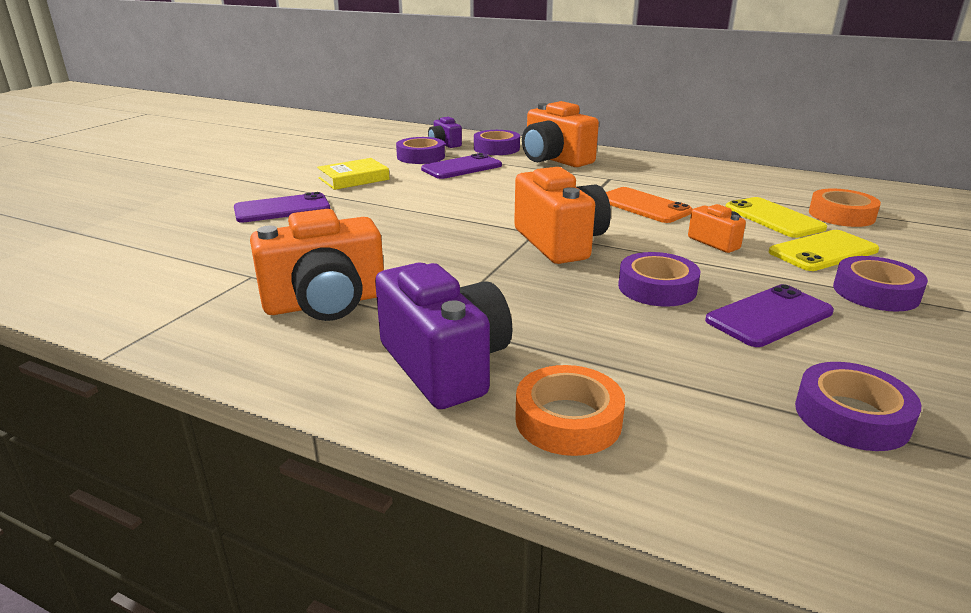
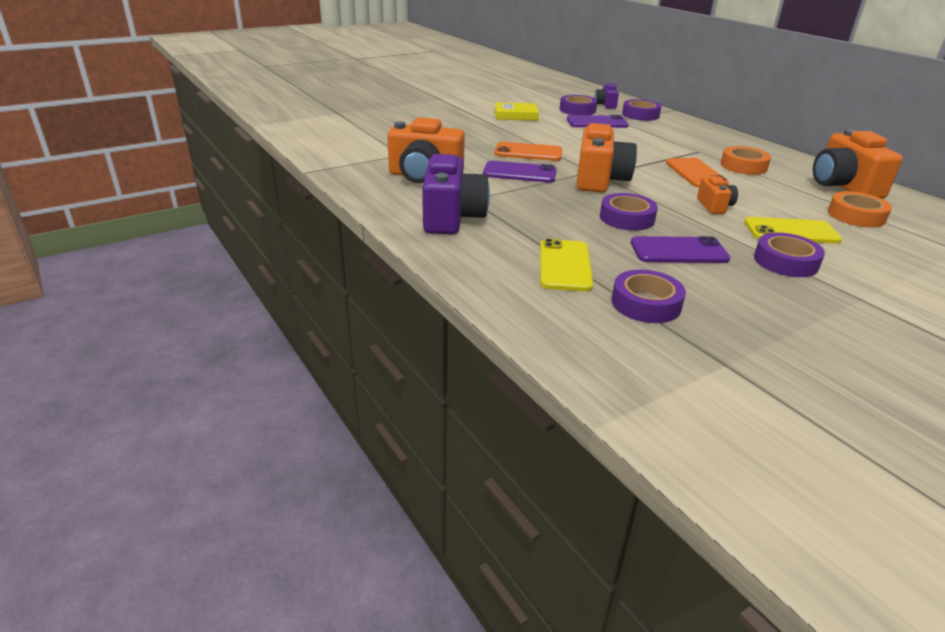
camera: 30 degrees right, 5 degrees up
purple phone [234,192,330,223] -> purple phone moved to [483,161,557,183]
orange tape [515,365,625,456] -> orange tape moved to [720,146,771,175]
orange camera [522,101,599,167] -> orange camera moved to [813,129,903,199]
yellow phone [725,197,827,238] -> yellow phone moved to [540,239,593,291]
none -> orange phone [494,142,562,161]

